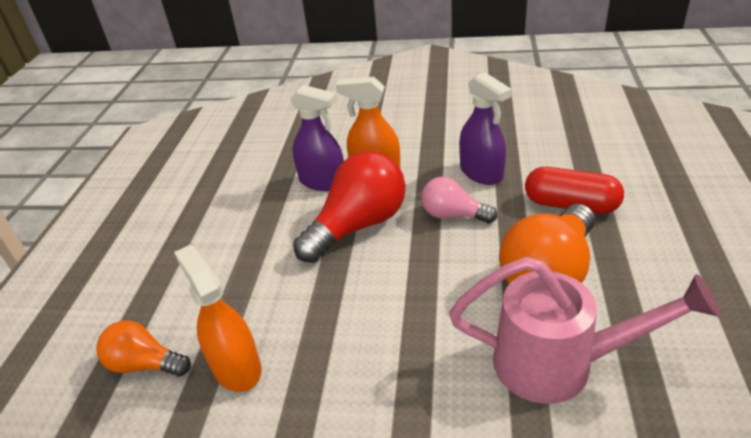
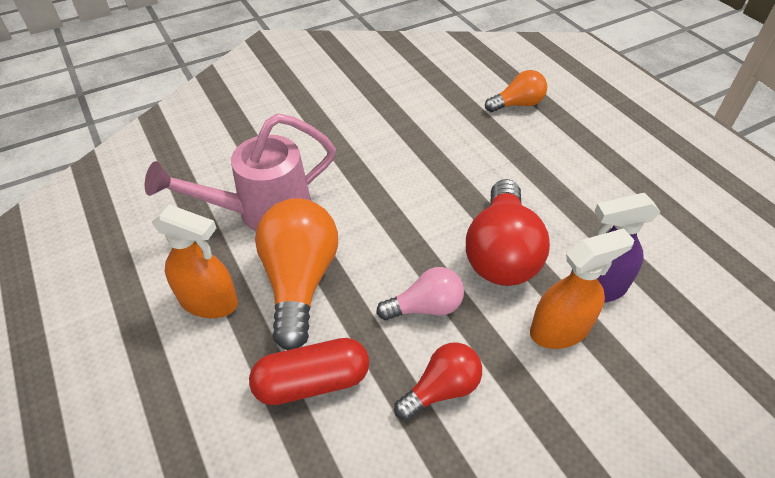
camera: 140 degrees right, 10 degrees up
orange spray bottle [174,245,262,392] -> orange spray bottle moved to [152,204,238,318]
purple spray bottle [459,72,512,185] -> red light bulb [394,342,482,420]

